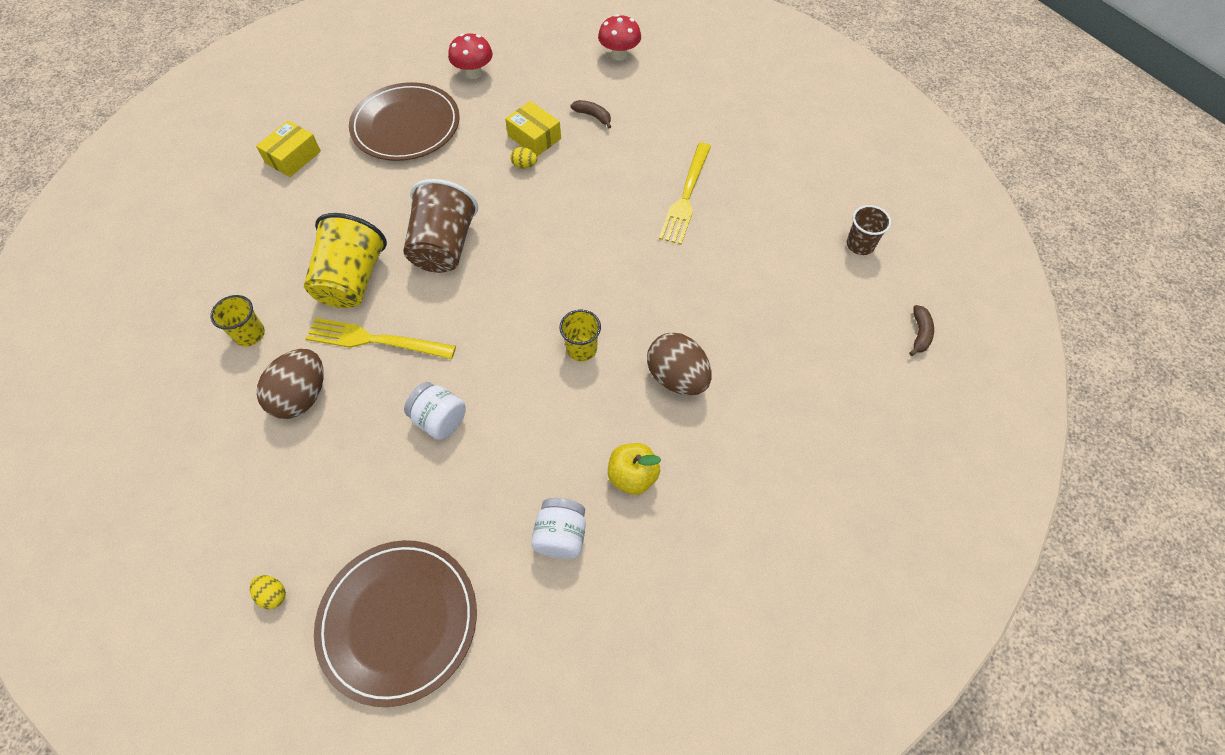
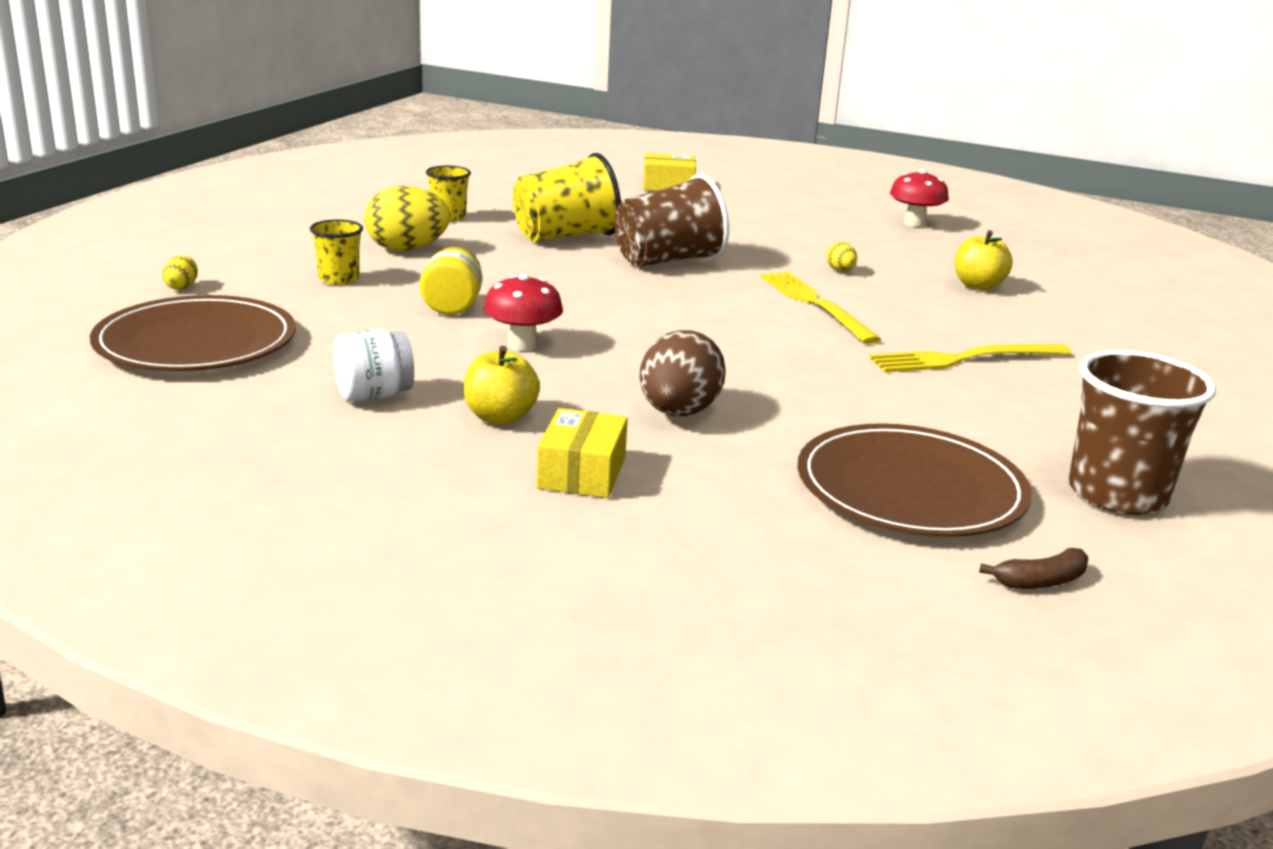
camera: 55 degrees right, 35 degrees down
brown egg [257,349,324,419] -> yellow egg [364,186,451,251]
yellow fork [305,318,456,359] -> yellow fork moved to [760,272,881,344]
brown plate [349,82,460,161] -> brown plate moved to [798,423,1032,537]
white jar [404,382,466,440] -> yellow jar [420,247,482,315]
yellow box [505,101,561,156] -> yellow box moved to [537,408,628,498]
yellow cup [559,310,601,361] -> yellow cup moved to [310,219,363,285]
brown banana [570,100,611,129] -> yellow apple [954,230,1013,290]
red mushroom [598,14,641,60] -> red mushroom moved to [483,274,563,351]
brown cup [847,205,891,255] -> brown cup [1068,350,1216,515], size x1.82

